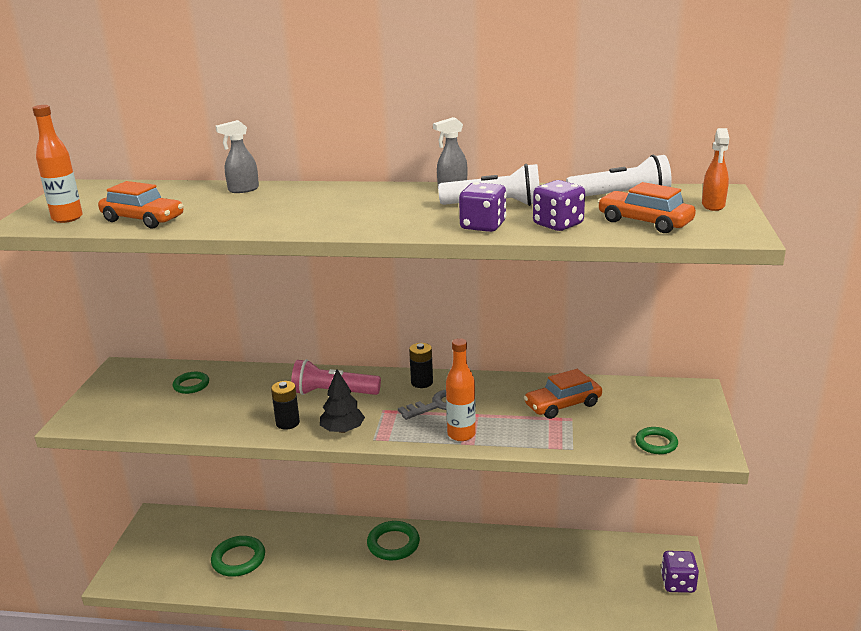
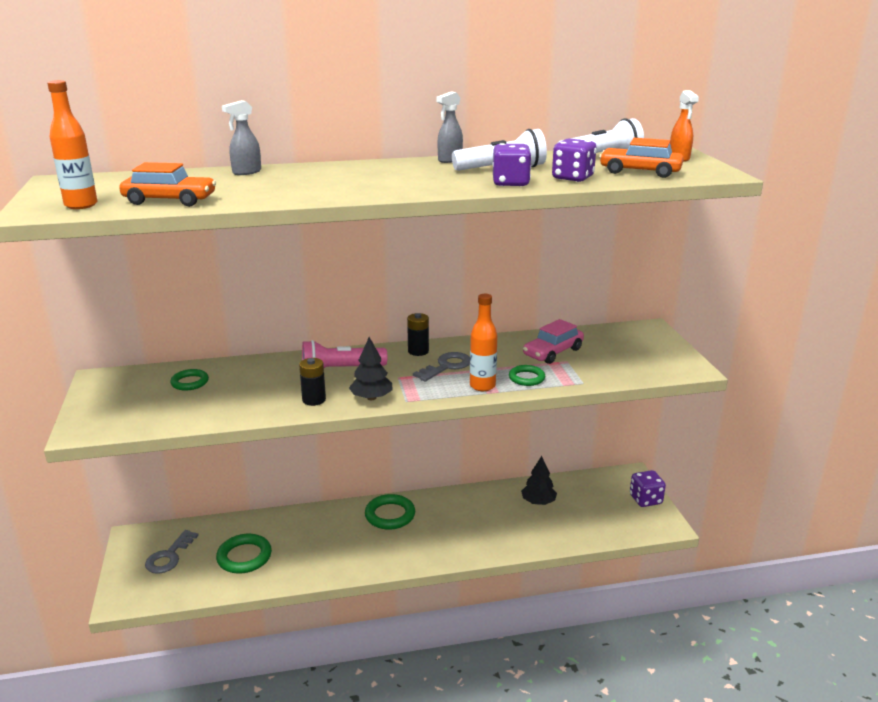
camera: 20 degrees left, 0 degrees up
orange car [524,369,602,419] -> pink car [523,319,584,364]
green ring [636,427,678,454] -> green ring moved to [509,365,545,386]
none -> grey key [145,530,199,574]
none -> black tree [521,456,557,505]

